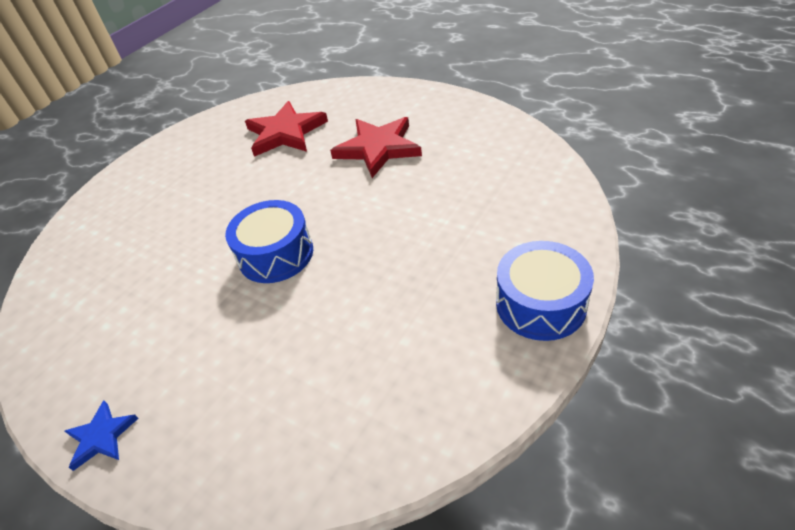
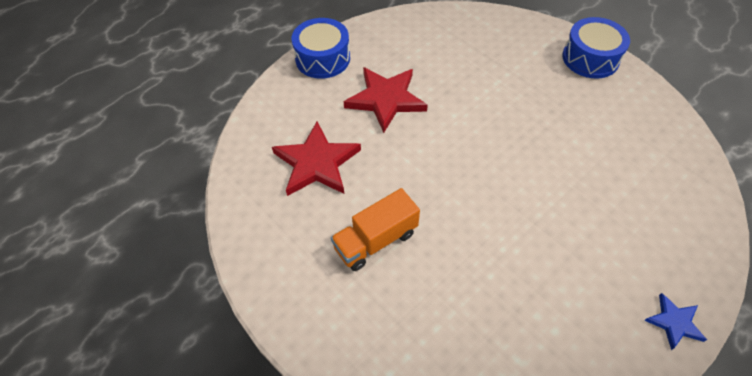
camera: 80 degrees left, 10 degrees up
blue drum [225,200,313,283] -> blue drum moved to [292,18,350,79]
none -> orange truck [331,188,420,271]

